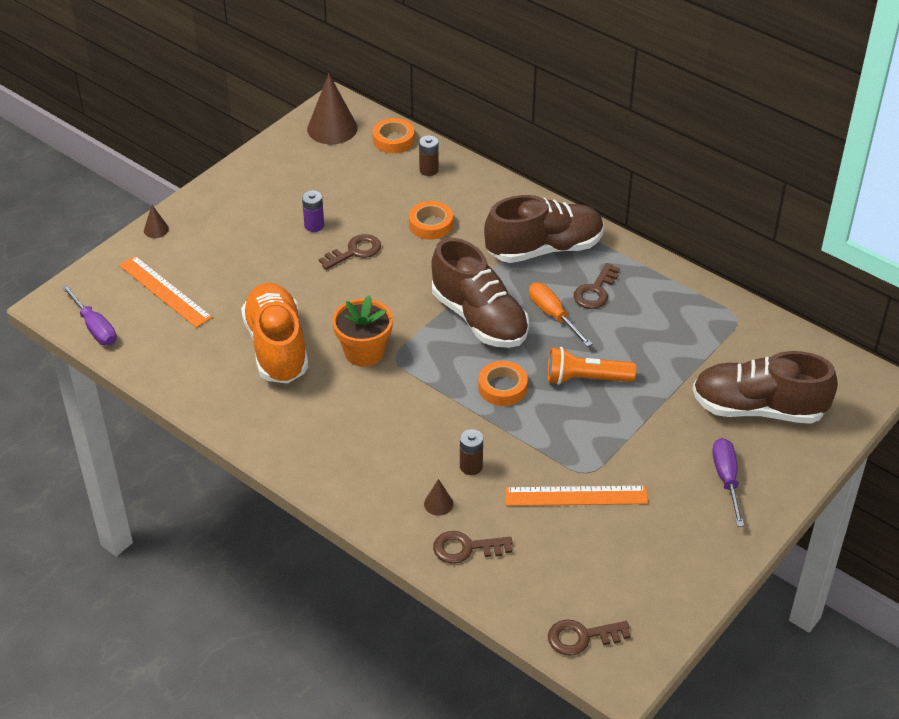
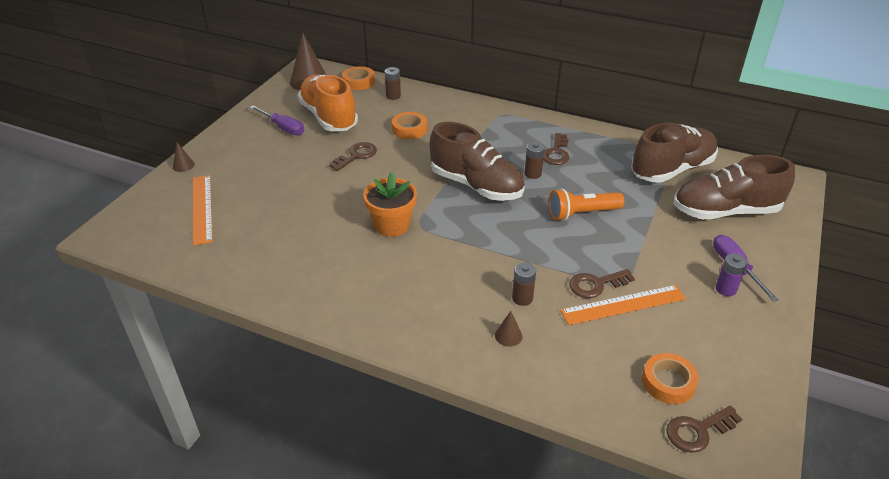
camera: 15 degrees left, 5 degrees down
purple screwdriver [61,284,117,345] -> purple screwdriver moved to [250,106,304,135]
orange ruler [119,256,212,328] -> orange ruler turned 45 degrees clockwise [193,175,213,246]
orange shoe [241,283,308,384] -> orange shoe moved to [298,74,358,131]
purple battery [302,190,324,232] -> purple battery moved to [716,253,747,296]
brown key [433,531,513,564] -> brown key moved to [569,269,635,298]
orange tape [478,361,528,406] -> orange tape moved to [642,353,699,404]
brown shoe [484,195,604,263] -> brown shoe moved to [631,123,718,183]
orange screwdriver [529,283,592,347] -> brown battery [525,142,545,179]

